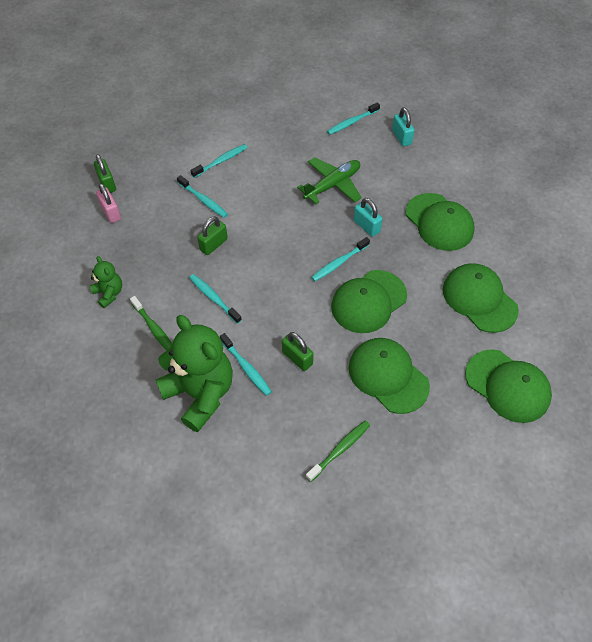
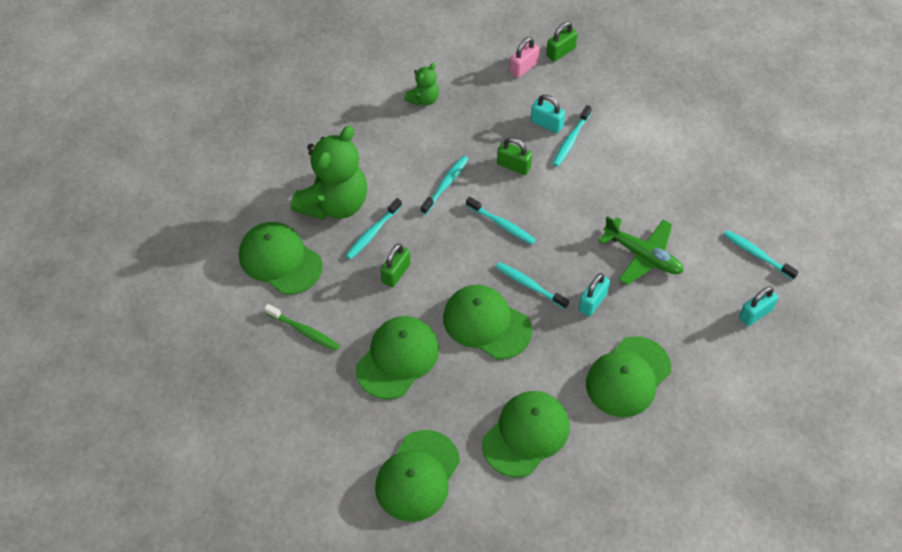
camera: 75 degrees right, 0 degrees up
green toothbrush [130,296,172,351] -> none
turquoise toothbrush [190,144,247,178] -> turquoise toothbrush moved to [466,197,536,245]
none -> green cap [239,222,323,295]
none -> turquoise padlock [531,94,565,133]

